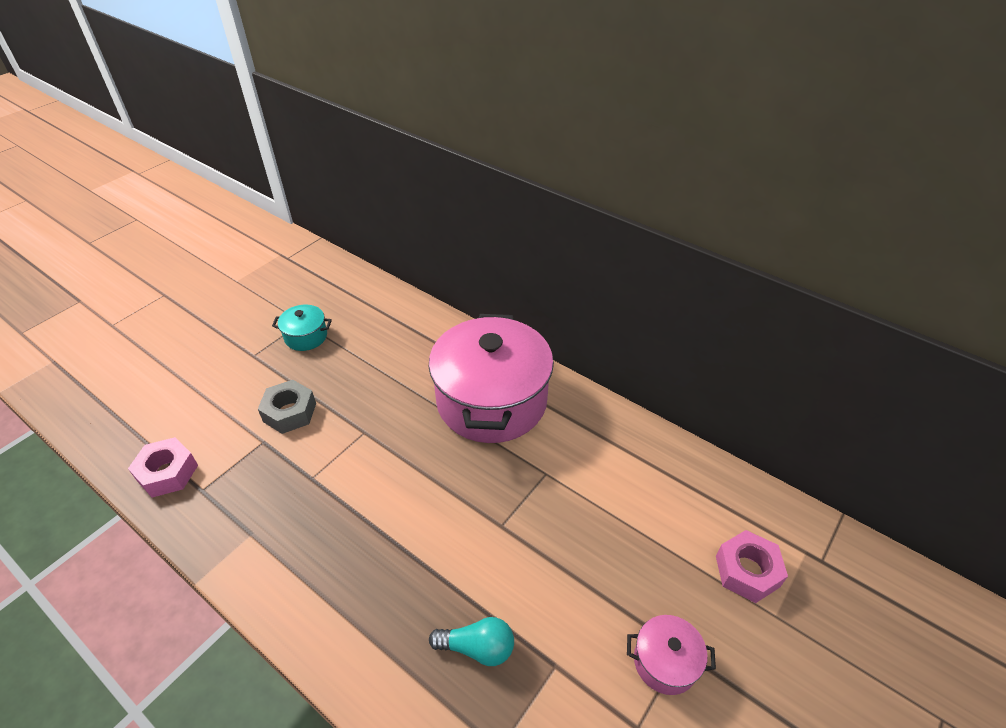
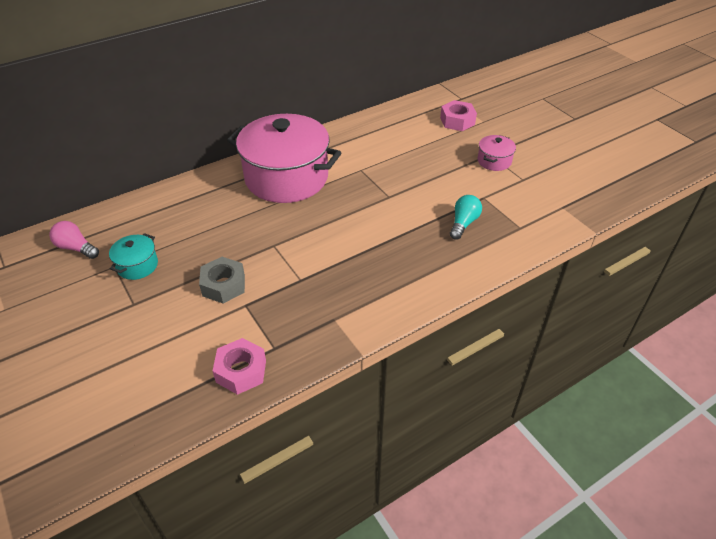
camera: 70 degrees left, 0 degrees up
none -> pink light bulb [49,221,99,259]

